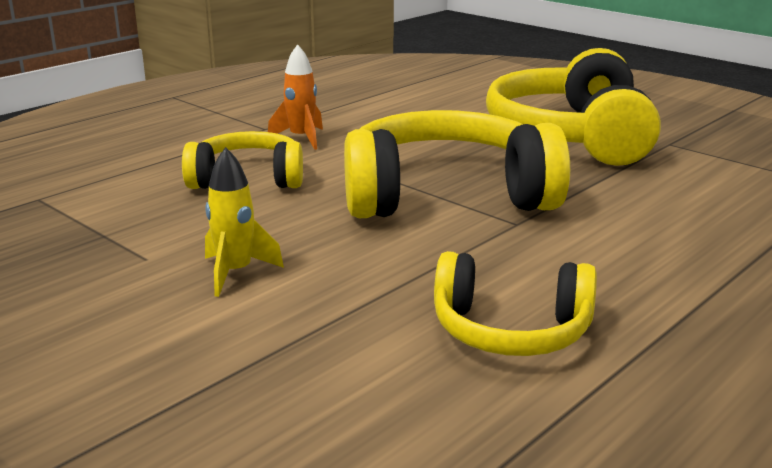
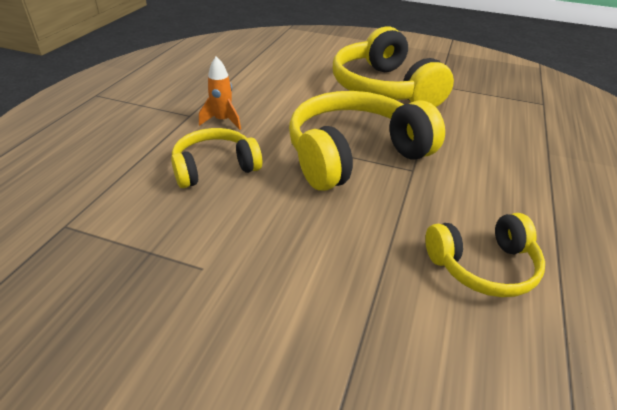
camera: 25 degrees left, 15 degrees up
yellow rocket [205,147,284,297] -> none

